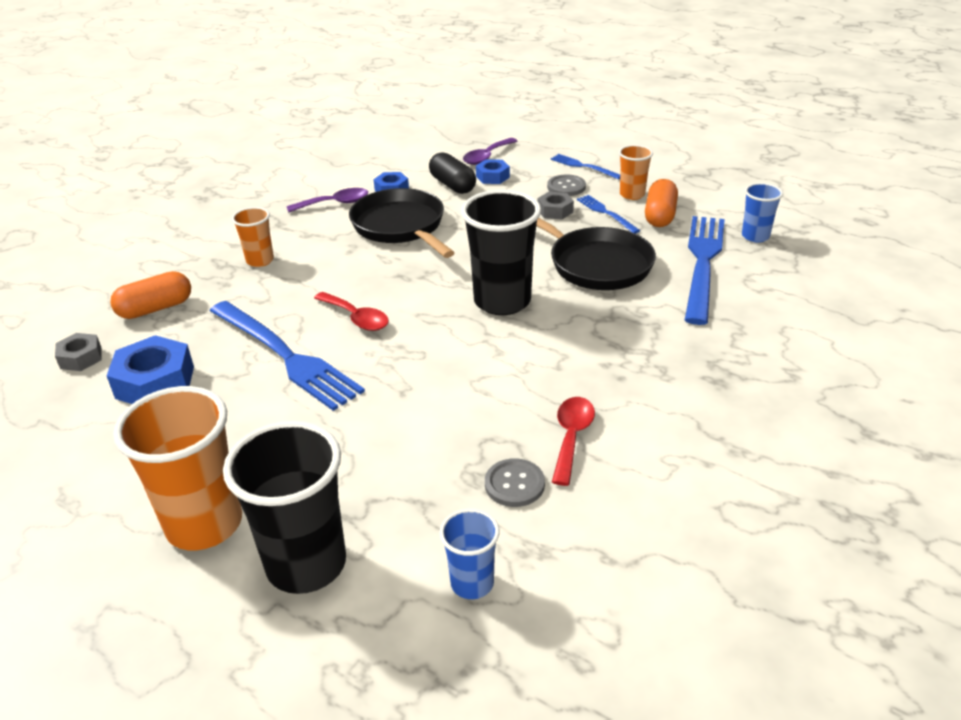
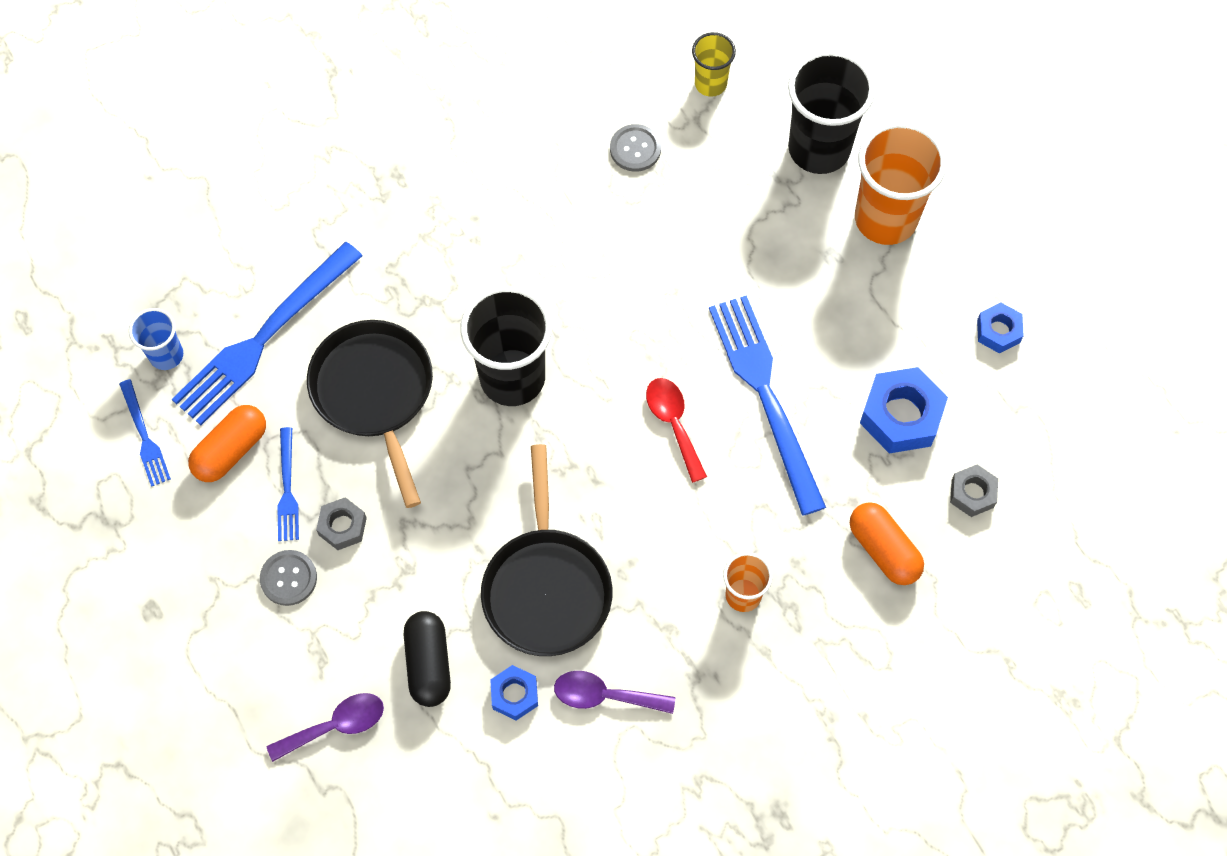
camera: 155 degrees left, 30 degrees up
orange capsule [110,271,191,319] -> orange capsule turned 60 degrees clockwise [850,502,924,585]
blue cup [439,508,500,599] -> yellow cup [692,32,736,97]
blue nut [476,159,510,184] -> blue nut moved to [977,303,1024,354]
blue fork [551,154,620,179] -> blue fork moved to [119,379,171,487]
red spoon [552,397,595,486] -> none
orange cup [619,145,653,200] -> none

